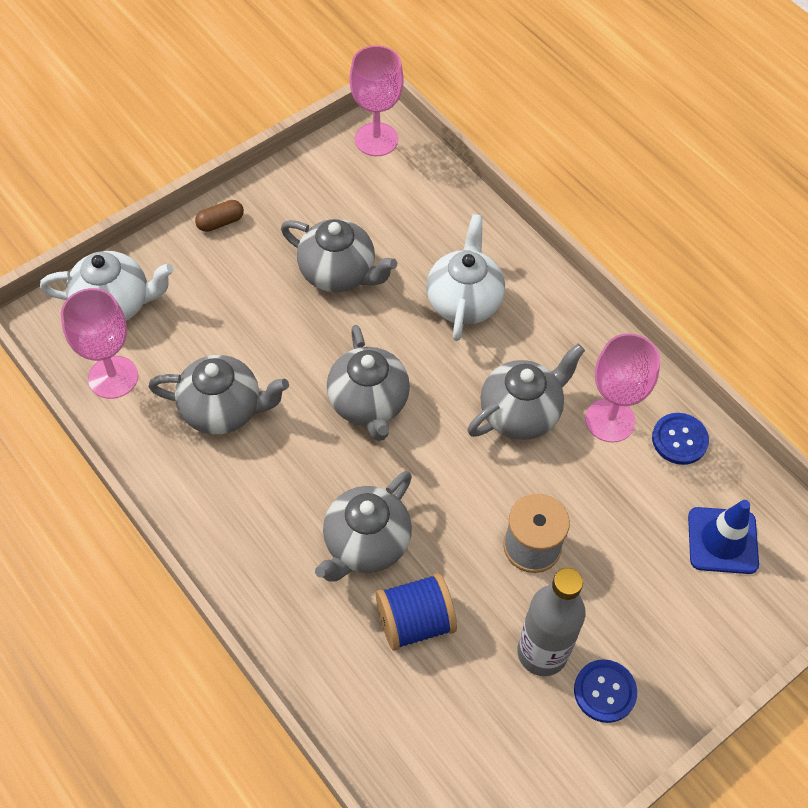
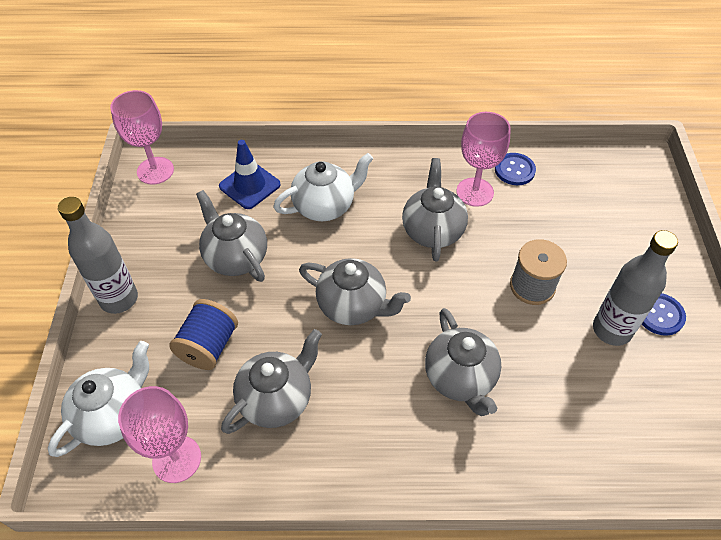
camera: 50 degrees left, 5 degrees down
brown capsule [195,200,244,232] -> grey bottle [58,197,138,314]
grey teapot [281,219,397,292] -> grey teapot turned 105 degrees counterclockwise [196,190,267,282]
blue spool [376,573,457,651] -> blue spool moved to [169,299,238,370]
white teapot [426,214,505,341] -> white teapot turned 105 degrees clockwise [273,153,373,221]
blue traffic cone [688,500,759,574] -> blue traffic cone moved to [219,140,281,209]

